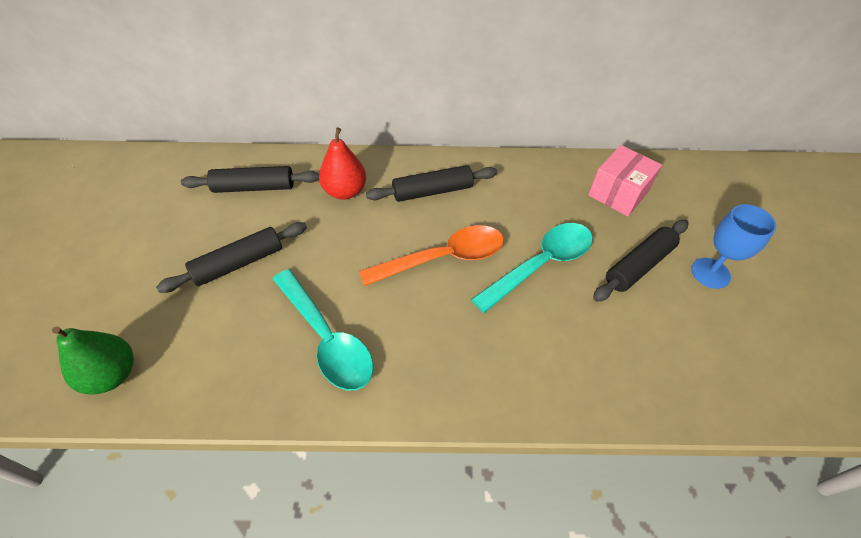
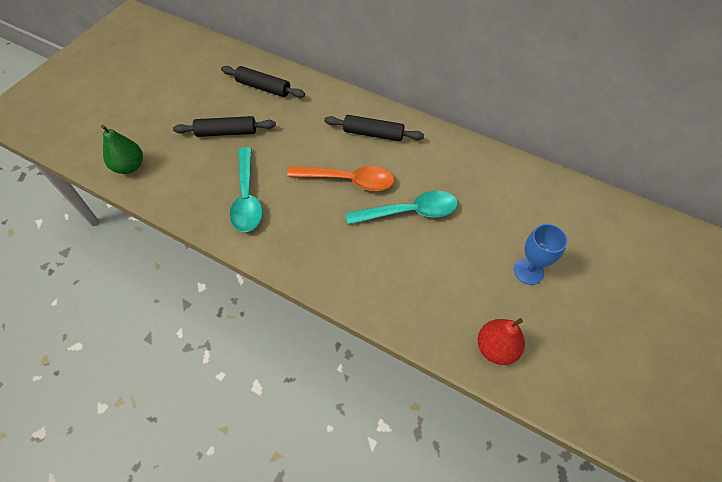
camera: 30 degrees right, 5 degrees up
red pear [319,127,366,200] -> red pear moved to [478,318,525,365]
pink box [589,145,662,216] -> none
black rolling pin [593,220,689,302] -> none

